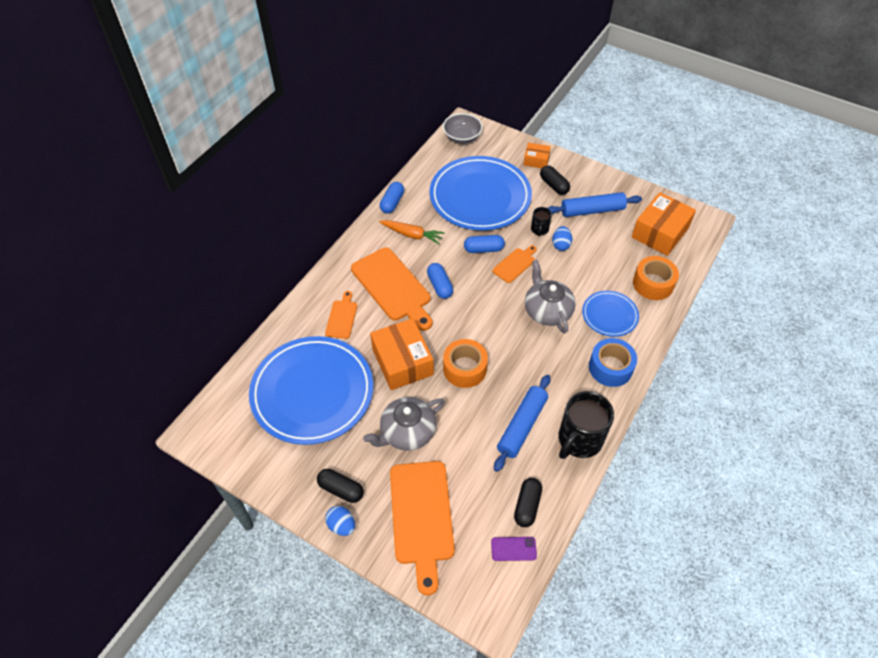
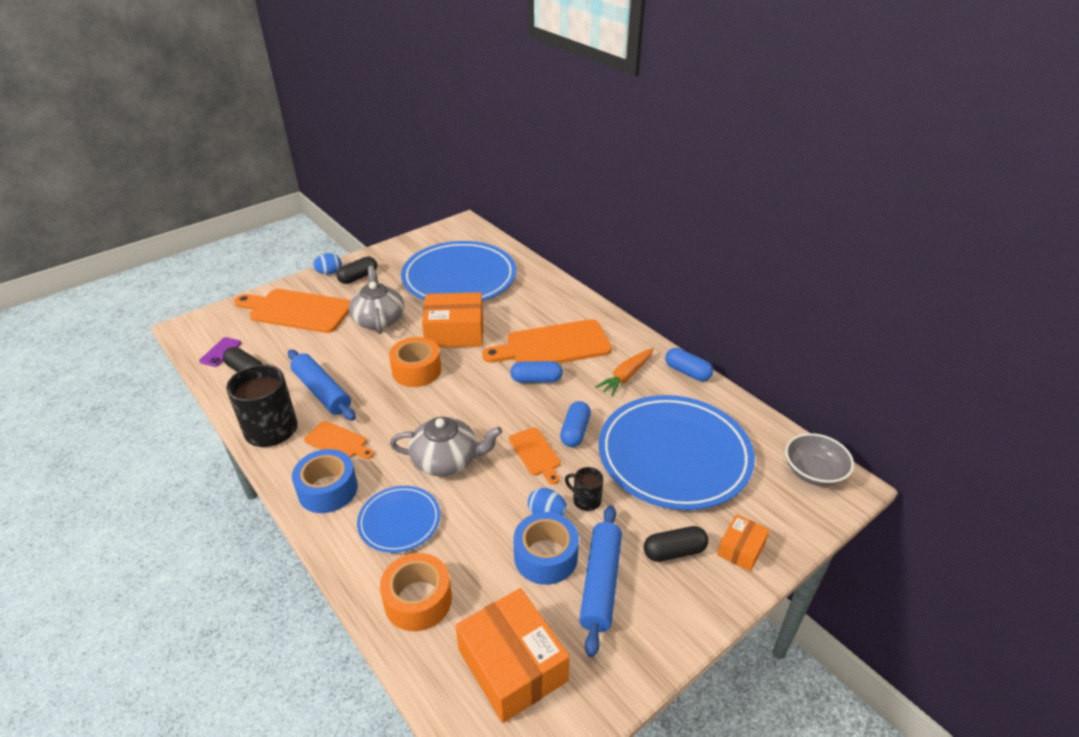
camera: 110 degrees right, 15 degrees down
orange cutting board [325,291,357,339] -> orange cutting board moved to [304,421,374,459]
none -> blue tape [513,512,579,585]

